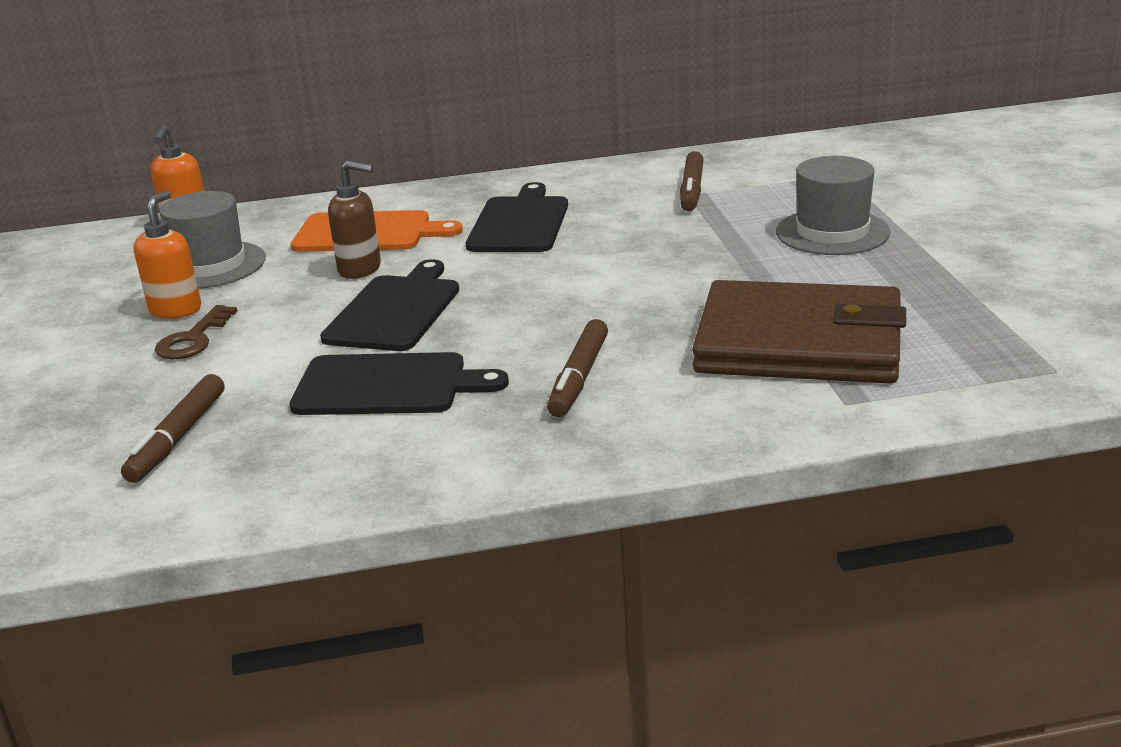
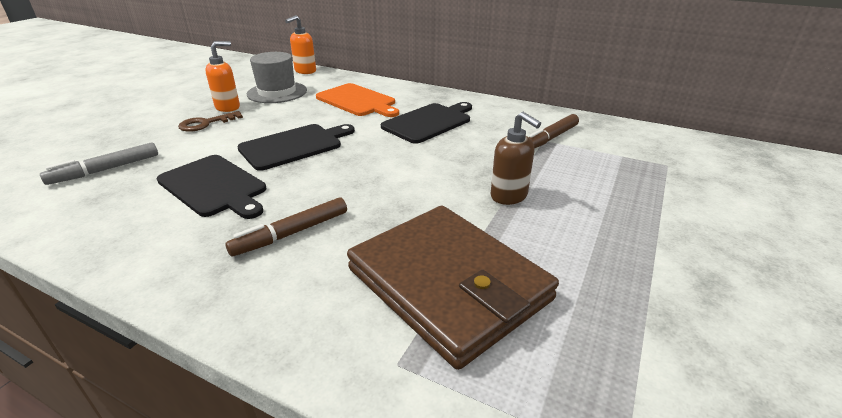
camera: 35 degrees right, 5 degrees up
brown marker [121,374,224,483] -> grey marker [40,142,158,185]
brown soap dispenser [328,160,381,279] -> brown soap dispenser moved to [490,112,541,205]
grey hat [776,156,890,255] -> none

